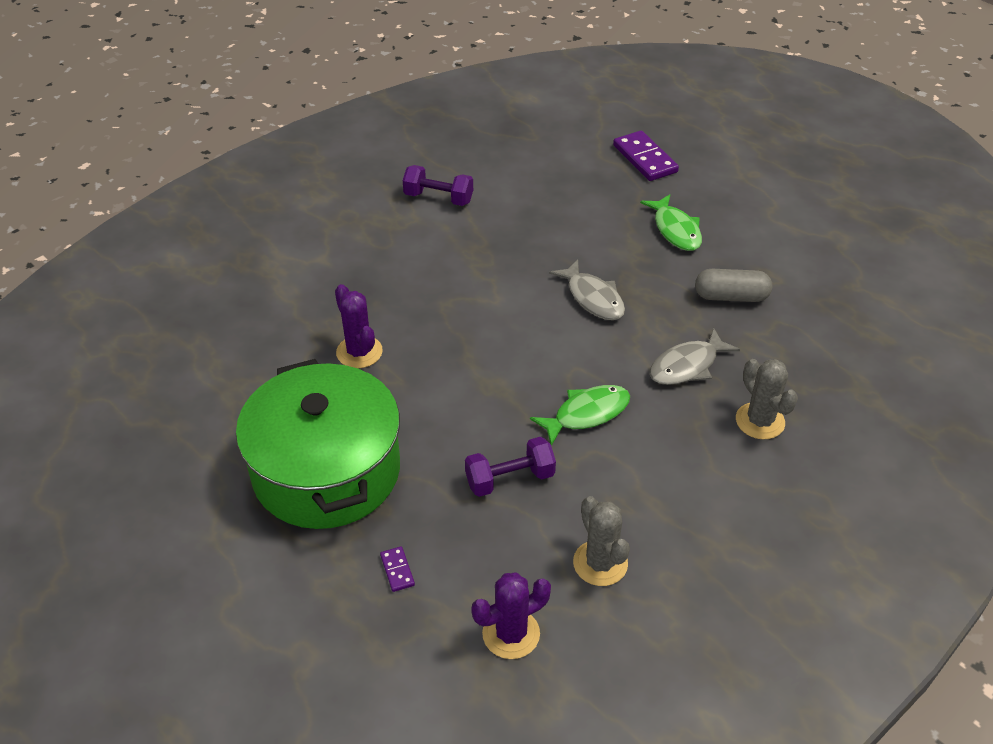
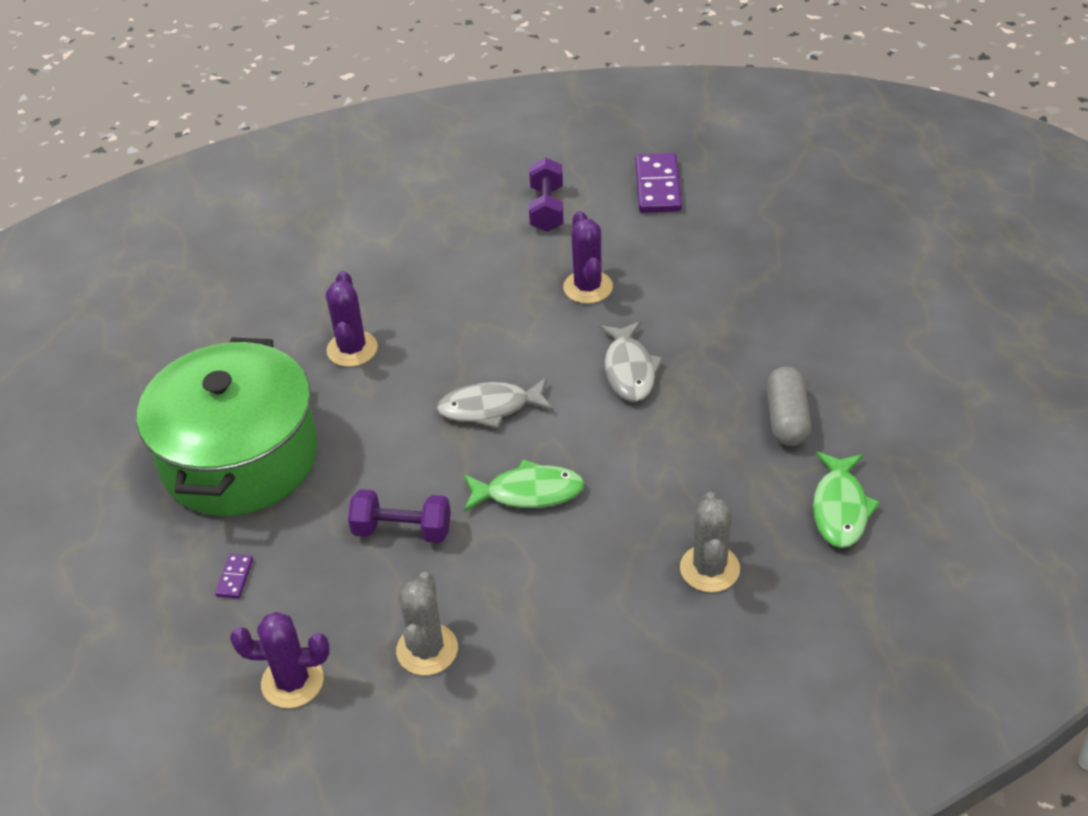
camera: 30 degrees right, 0 degrees up
purple dumbbell [403,165,473,206] -> purple dumbbell turned 45 degrees clockwise [529,157,563,232]
purple domino [613,131,679,181] -> purple domino moved to [635,153,682,213]
green fish [640,194,702,251] -> green fish moved to [813,451,880,548]
grey fish [650,328,740,385] -> grey fish moved to [436,378,553,428]
grey capsule [695,269,772,302] -> grey capsule turned 60 degrees clockwise [766,367,811,446]
none -> purple cactus [563,211,613,304]

